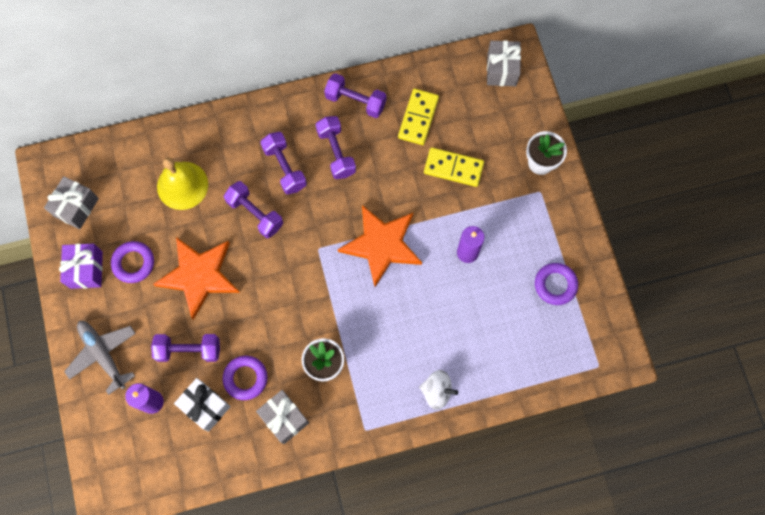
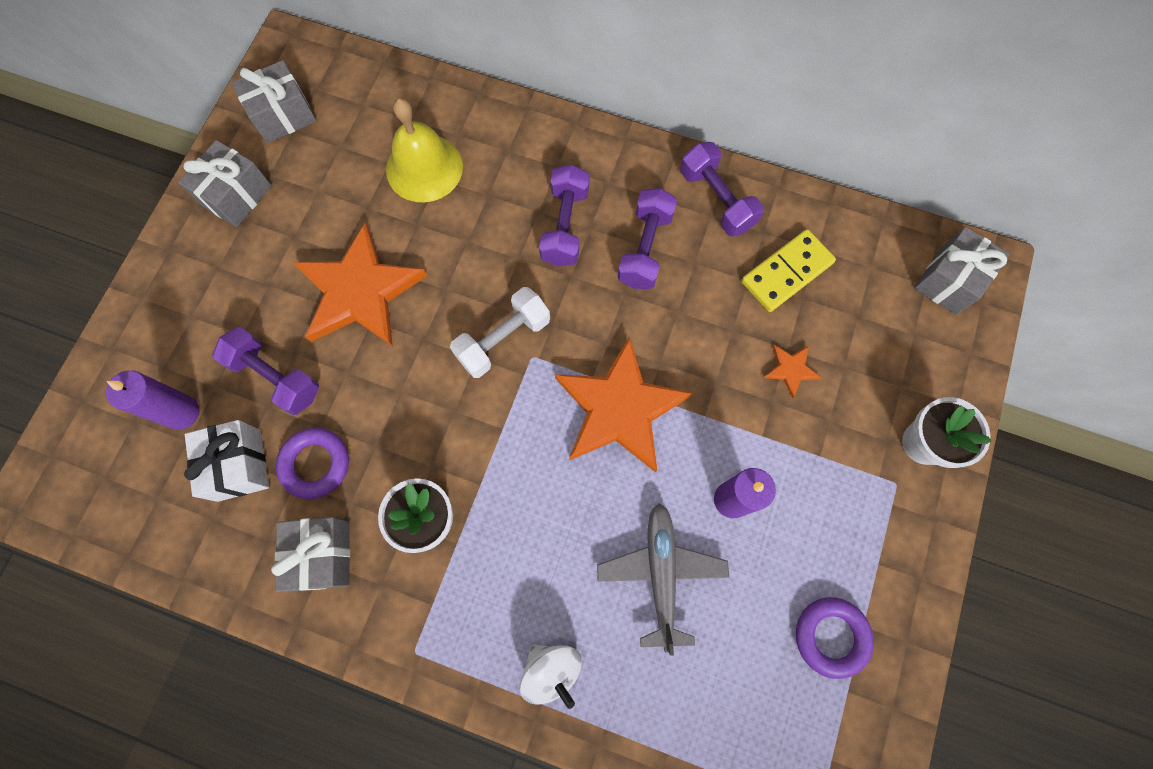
camera: 35 degrees right, 0 degrees up
purple gift [59,244,103,289] -> grey gift [178,140,272,227]
grey plane [64,321,136,395] -> grey plane moved to [597,503,729,656]
purple ring [111,241,154,283] -> none
purple dumbbell [224,181,283,238] -> none
yellow domino [424,147,484,187] -> orange star [763,345,822,398]
none -> white dumbbell [450,287,550,378]

